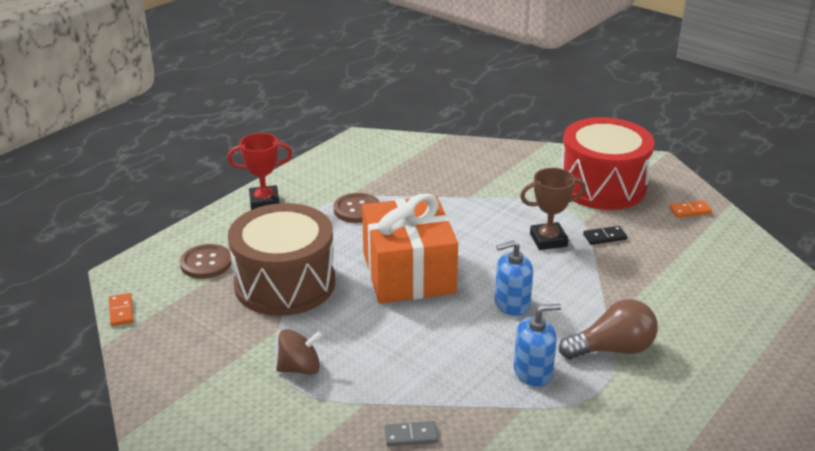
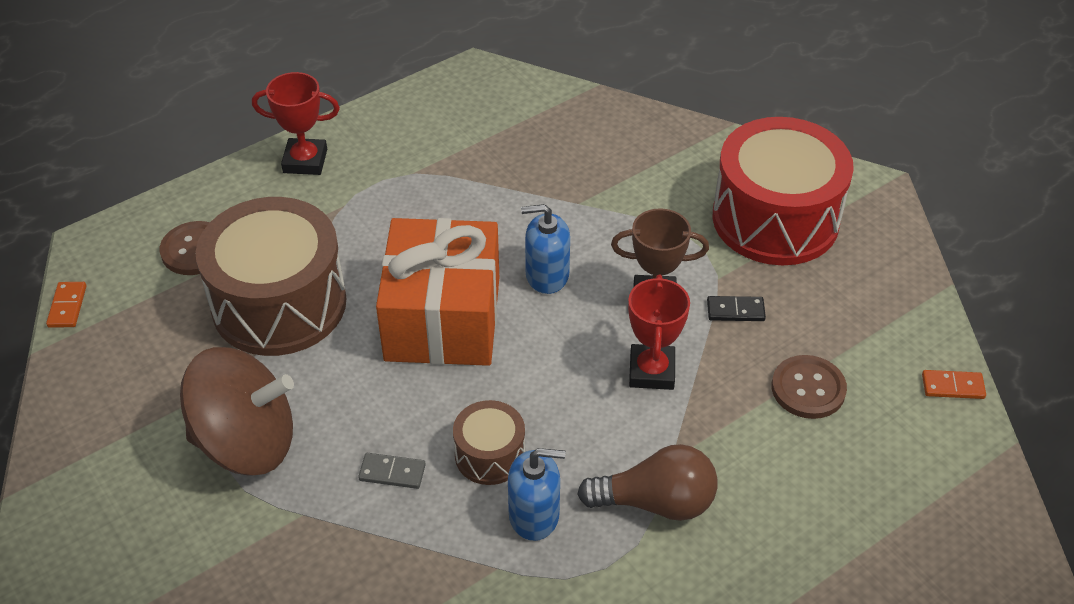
camera: 15 degrees right, 15 degrees up
brown spinning top [276,329,323,375] -> brown spinning top [180,347,294,475], size x1.89
brown button [333,193,380,223] -> brown button moved to [772,355,847,419]
grey domino [385,421,438,446] -> grey domino moved to [358,453,426,489]
blue soap dispenser [495,240,533,316] -> blue soap dispenser moved to [521,204,570,294]
orange domino [669,200,712,218] -> orange domino moved to [922,370,986,399]
none -> brown drum [453,400,525,485]
none -> red trophy [628,275,690,390]

